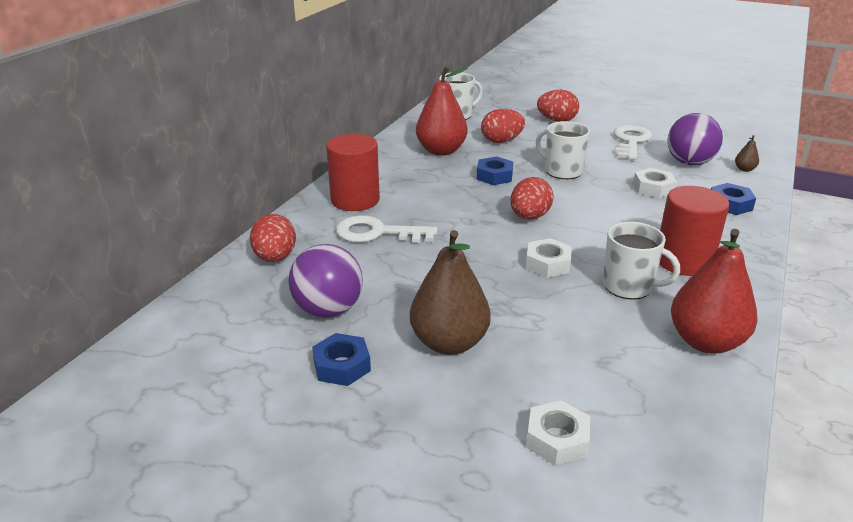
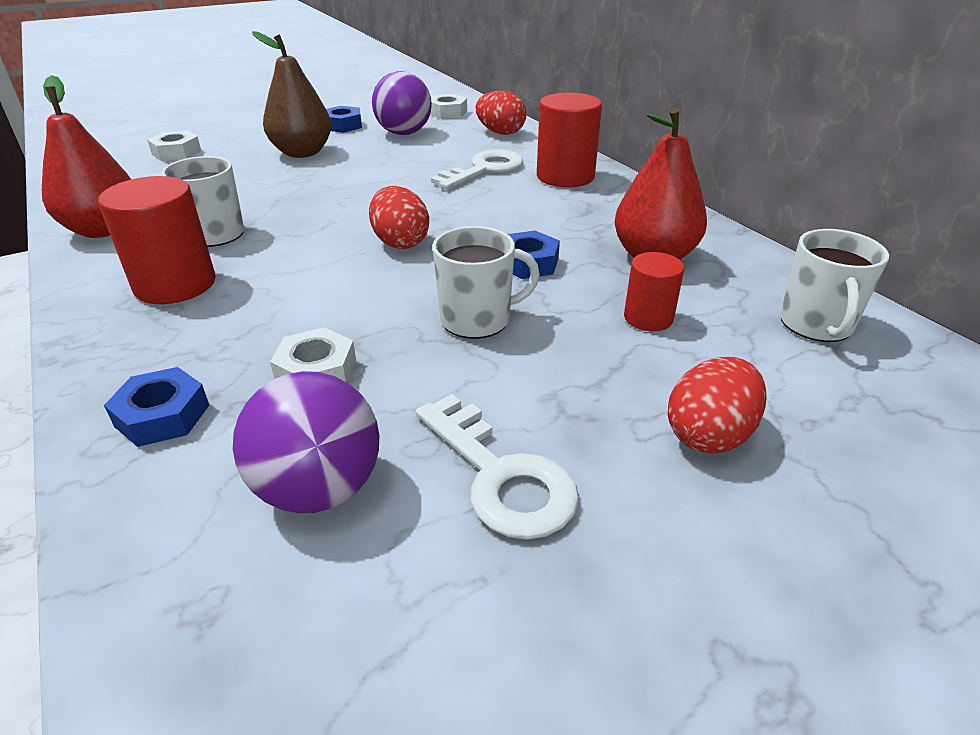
camera: 125 degrees right, 5 degrees up
red egg [481,109,525,143] -> red cylinder [624,252,684,331]
white nut [526,238,572,278] -> white nut moved to [430,94,467,119]
brown pear [735,135,759,172] -> none

